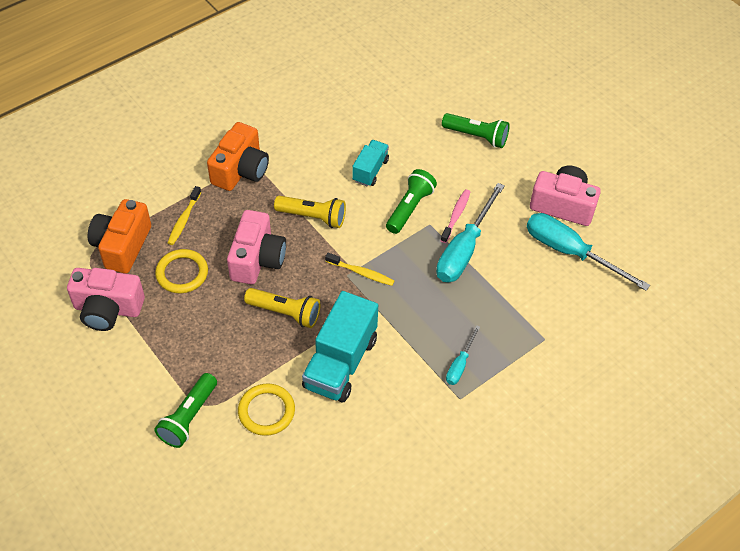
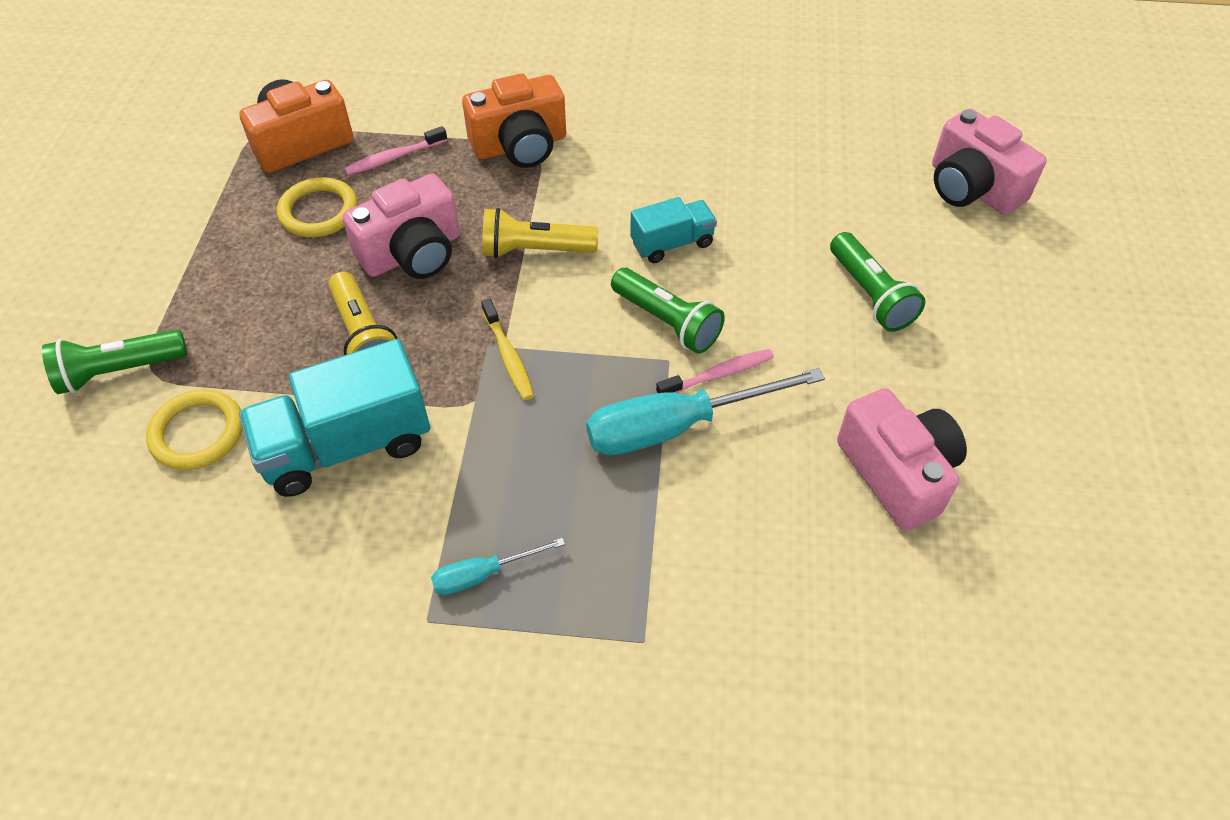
camera: 45 degrees right, 0 degrees up
pink camera [67,268,145,331] -> pink camera moved to [932,109,1047,215]
yellow toothbrush [168,186,201,245] -> pink toothbrush [344,126,447,175]
yellow flashlight [274,196,346,228] -> yellow flashlight turned 120 degrees clockwise [482,208,598,258]
green flashlight [386,169,437,234] -> green flashlight turned 60 degrees clockwise [611,268,725,354]
turquoise screwdriver [527,213,650,291] -> none

